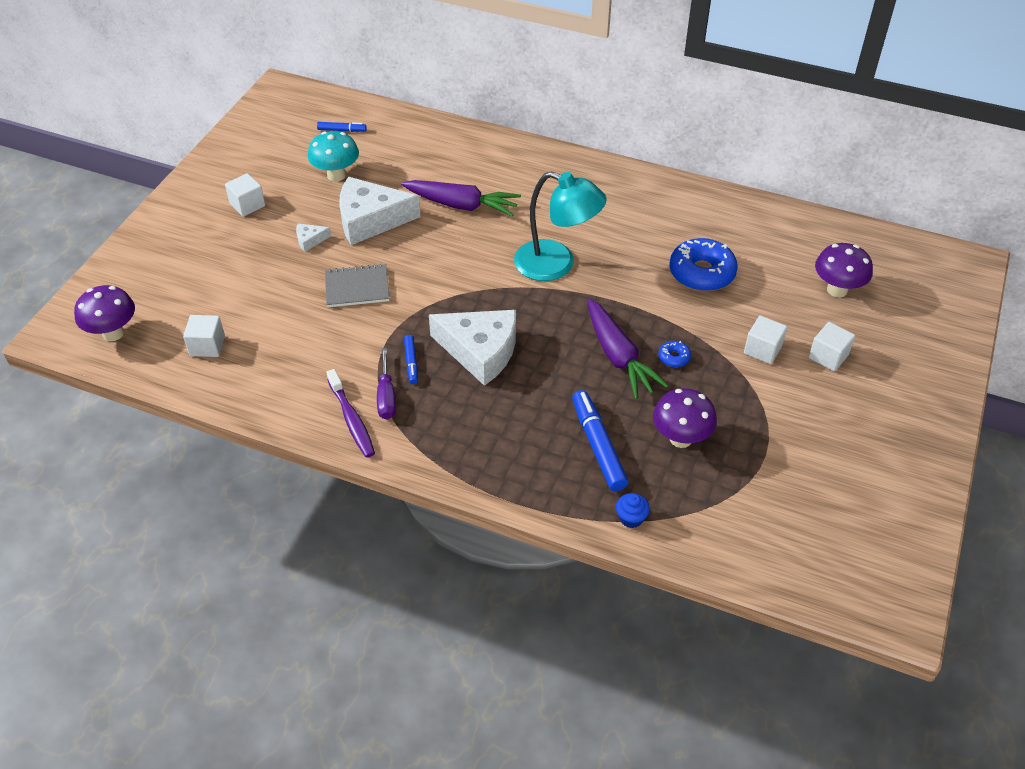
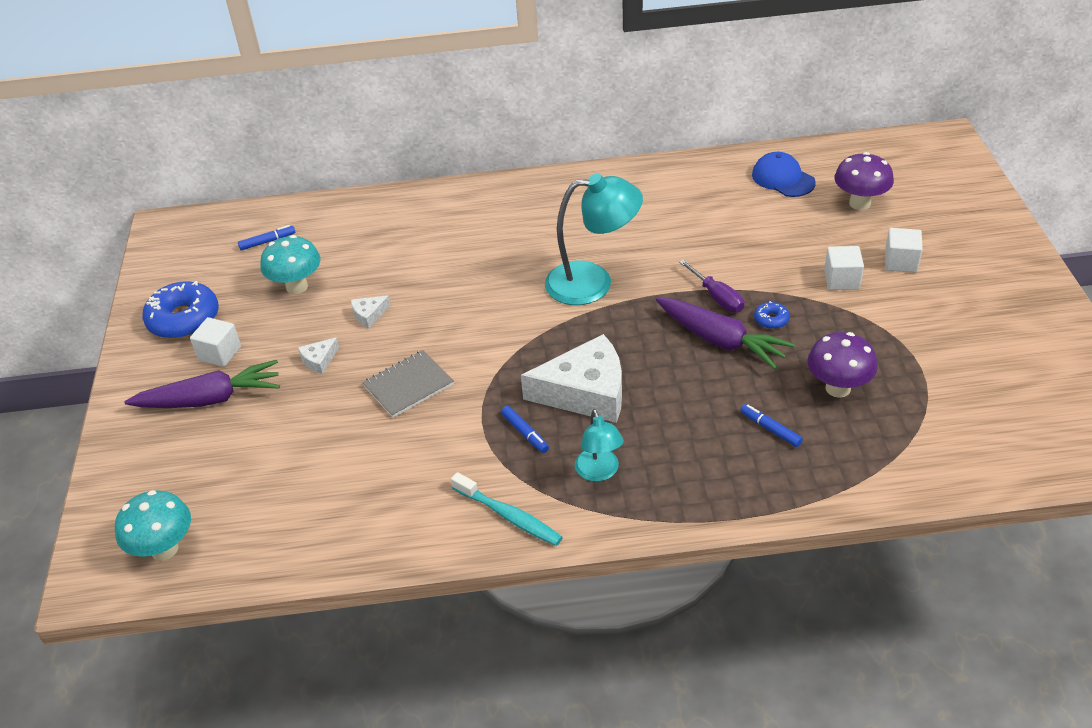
camera: 25 degrees left, 5 degrees down
purple mushroom [74,285,135,341] -> turquoise mushroom [115,490,191,561]
white cube [183,315,225,357] -> none
purple toothbrush [326,369,375,458] -> turquoise toothbrush [451,472,563,546]
white cheese [340,177,421,245] -> white cheese [351,295,391,328], size x0.42
purple screwdriver [377,348,396,420] -> purple screwdriver moved to [679,259,744,312]
purple carrot [401,180,521,216] -> purple carrot moved to [124,360,280,408]
blue marker [572,390,629,491] -> blue marker [740,404,803,447], size x0.53
blue cupcake [616,493,650,528] -> none
blue donut [669,238,738,291] -> blue donut moved to [143,281,219,339]
none -> turquoise lamp [575,409,624,482]
none -> blue cap [752,152,816,197]

